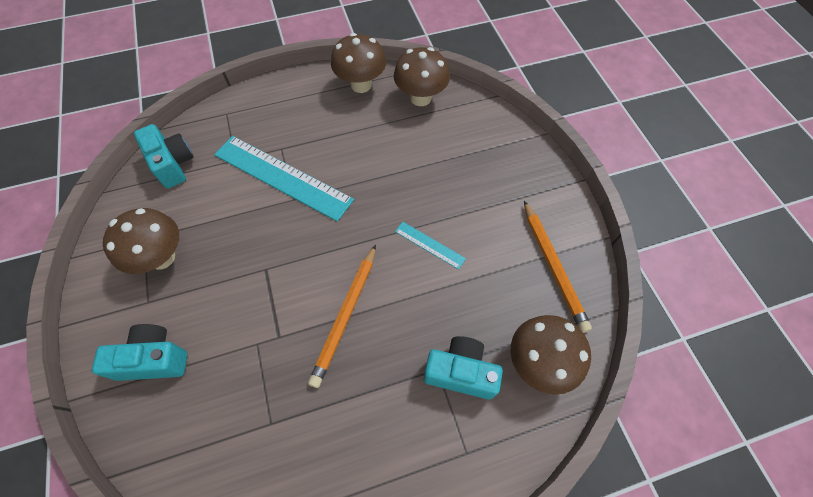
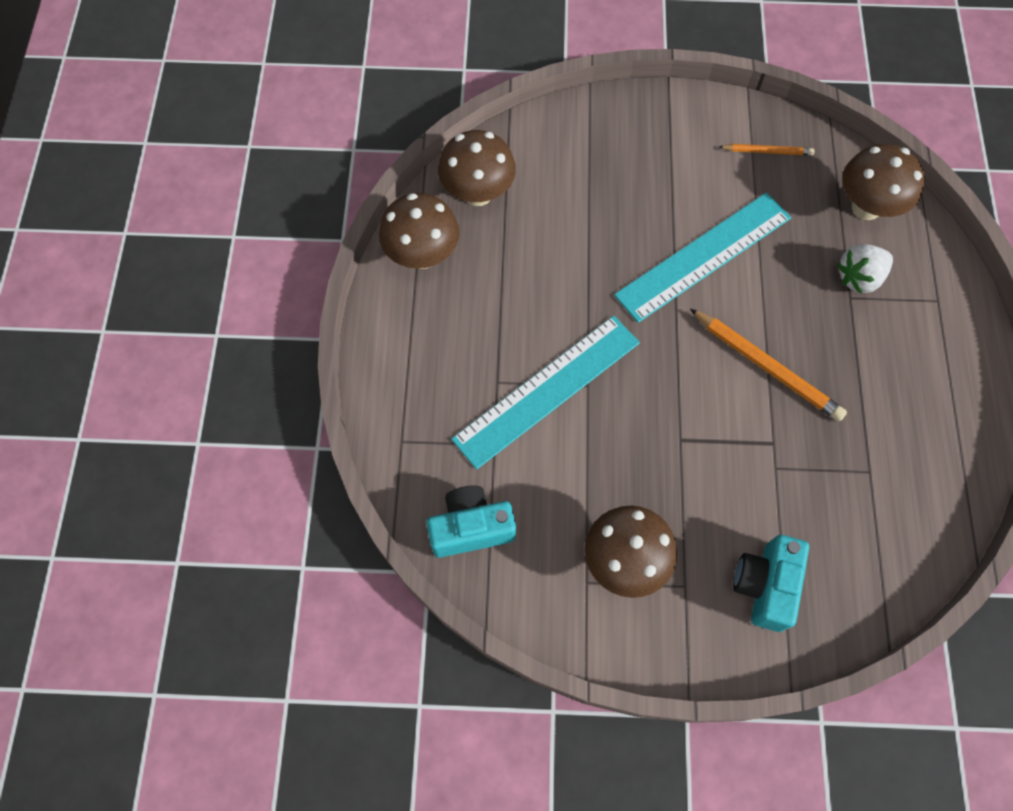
camera: 70 degrees left, 5 degrees up
turquoise ruler [395,222,466,270] -> turquoise ruler [614,192,791,323], size x2.20
turquoise camera [424,336,503,400] -> white strawberry [837,244,893,294]
orange pencil [524,201,592,333] -> orange pencil [719,144,814,155], size x0.57

